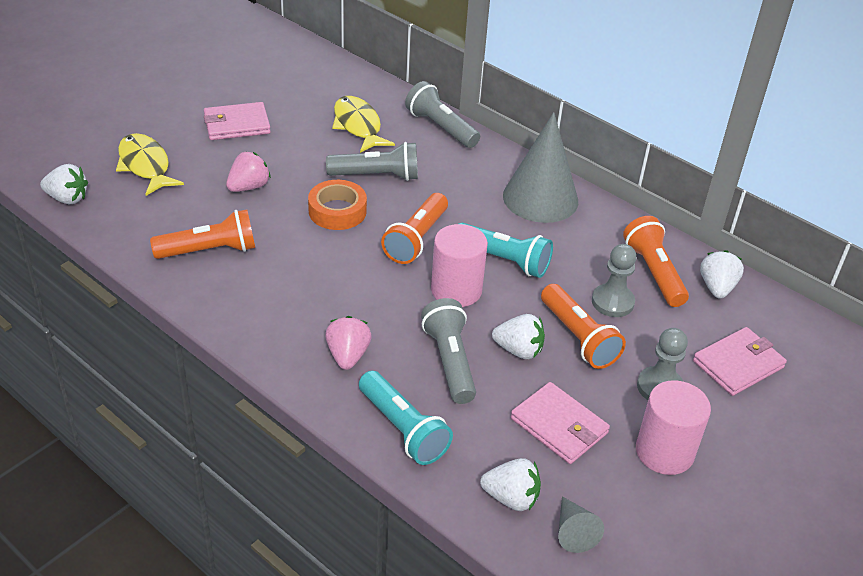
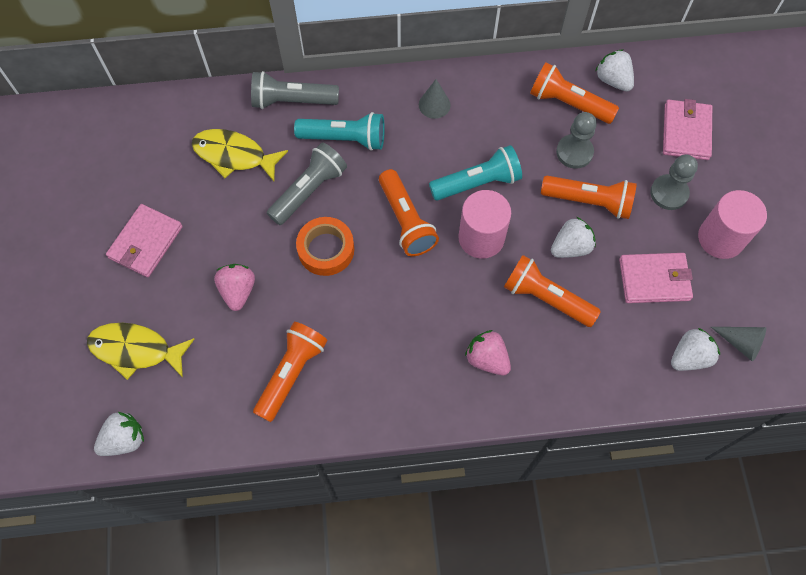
camera: 45 degrees left, 25 degrees up
turquoise flashlight [359,371,453,465] -> turquoise flashlight moved to [294,112,385,151]
grey flashlight [421,298,476,404] -> orange flashlight [504,255,601,327]
grey cone [503,112,578,223] -> grey cone [419,79,451,119], size x0.45

